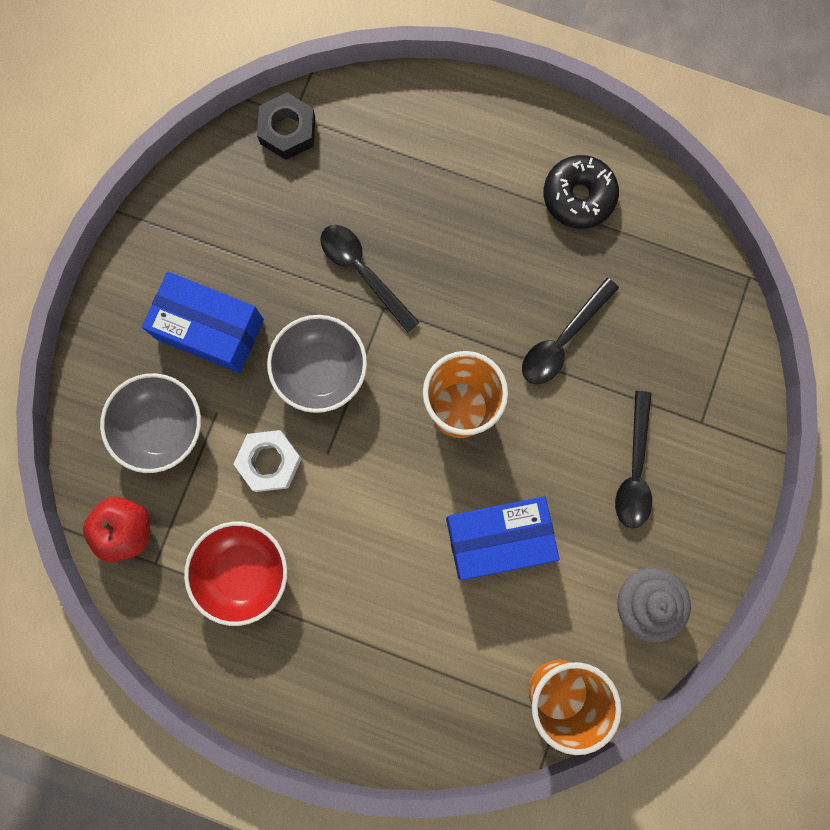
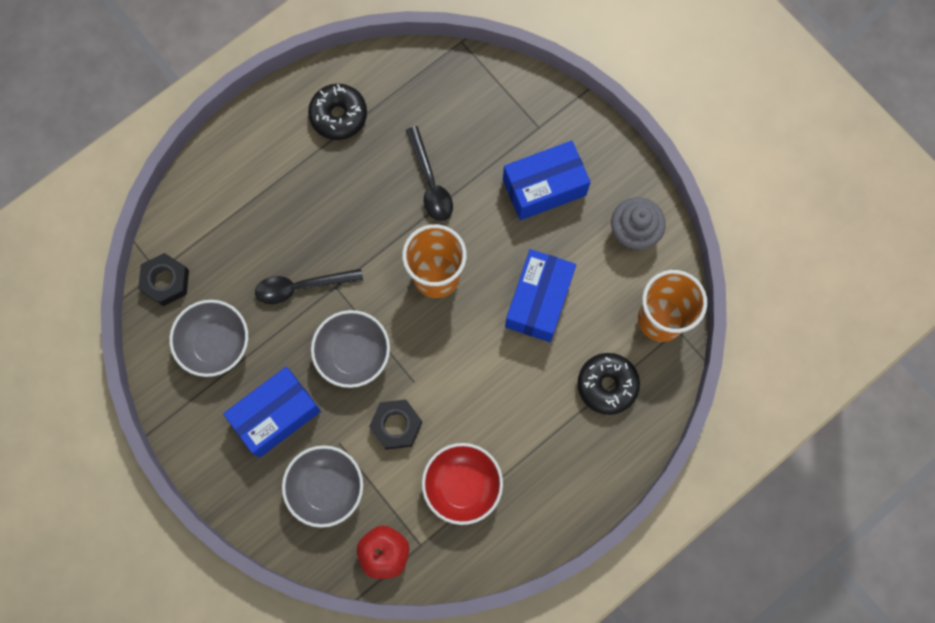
camera: 60 degrees left, 5 degrees down
white nut [234,430,302,492] -> black nut [369,399,422,450]
black spoon [615,391,652,528] -> blue box [503,141,591,220]
none -> grey bowl [169,300,248,377]
none -> black donut [577,353,640,415]

